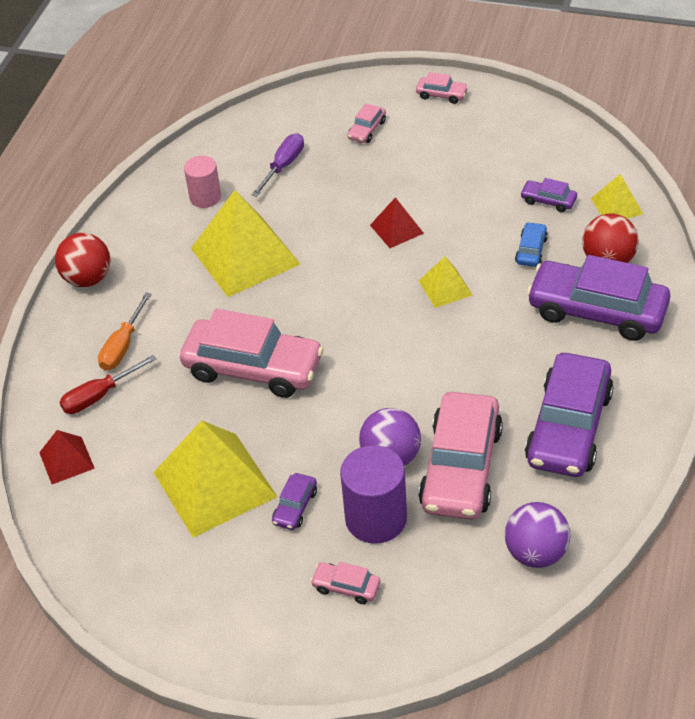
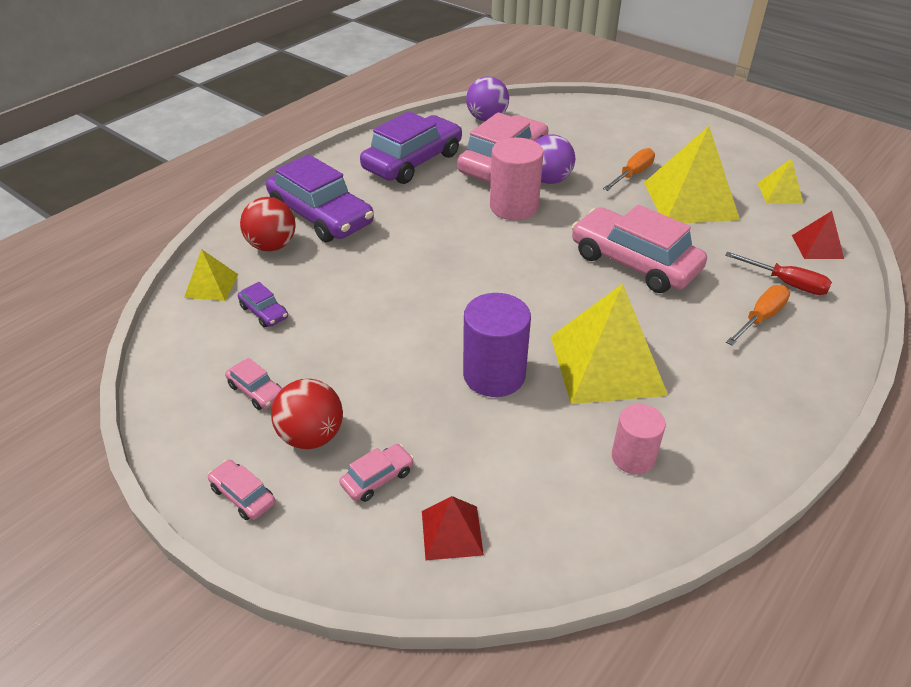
camera: 160 degrees left, 5 degrees down
red ball [55,233,110,287] -> red ball moved to [271,379,343,449]
red screwdriver [60,355,157,414] -> red screwdriver turned 45 degrees clockwise [725,252,832,295]
purple screwdriver [252,133,304,197] -> none
purple car [272,473,317,530] -> orange screwdriver [603,148,655,191]
pink car [310,562,380,604] -> pink car moved to [225,358,282,410]
purple cylinder [340,445,407,544] -> purple cylinder moved to [463,293,531,397]
red pyramid [370,197,424,248] -> red pyramid moved to [422,496,484,560]
yellow pyramid [419,256,472,308] -> yellow pyramid moved to [758,158,803,204]
blue car [515,222,548,267] -> none
none -> pink cylinder [490,138,544,220]

